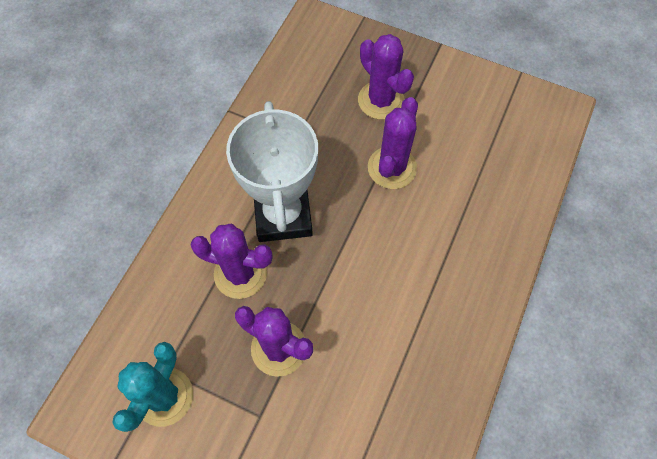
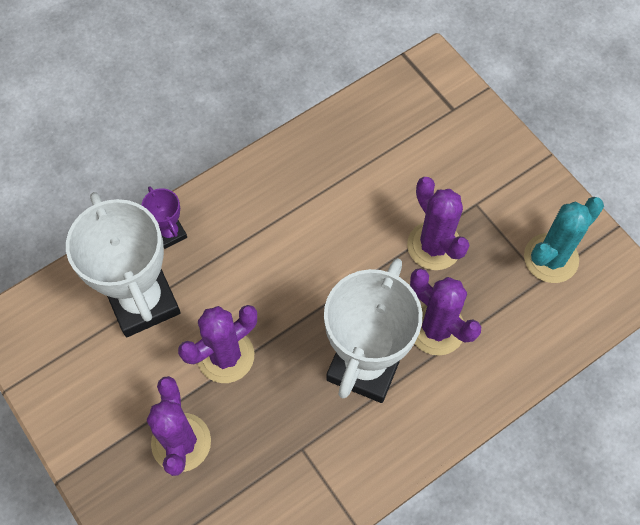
camera: 150 degrees left, 0 degrees up
none -> white trophy [66,192,181,337]
none -> purple trophy [141,186,187,249]

